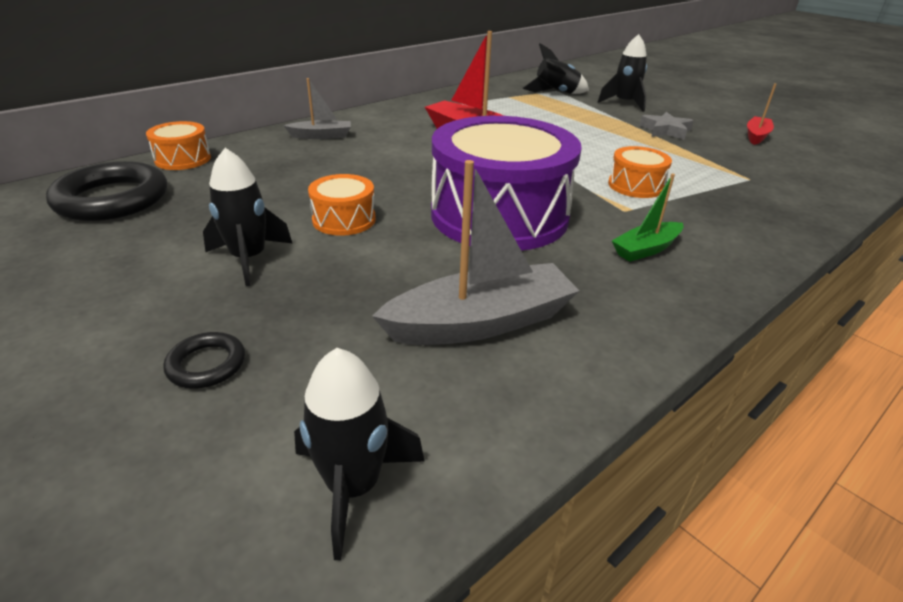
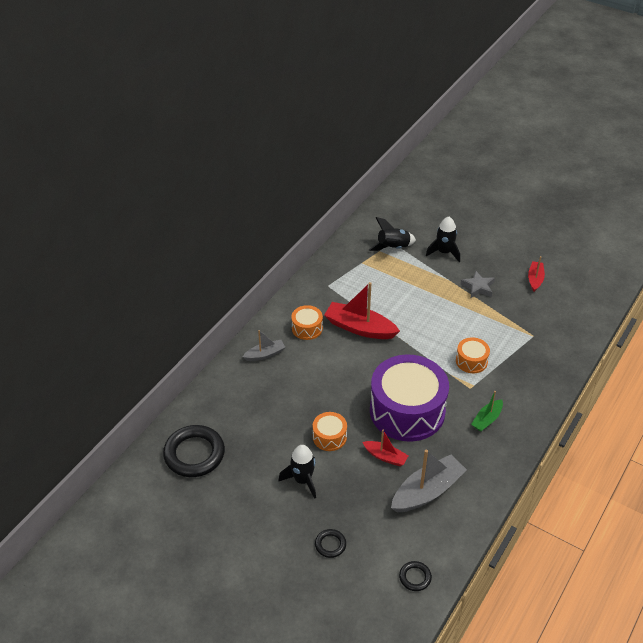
camera: 15 degrees left, 10 degrees up
orange drum [146,121,211,170] -> orange drum moved to [291,305,323,340]
black rocket [294,348,424,561] -> black ring [399,561,432,591]
none -> red boat [362,429,409,466]

